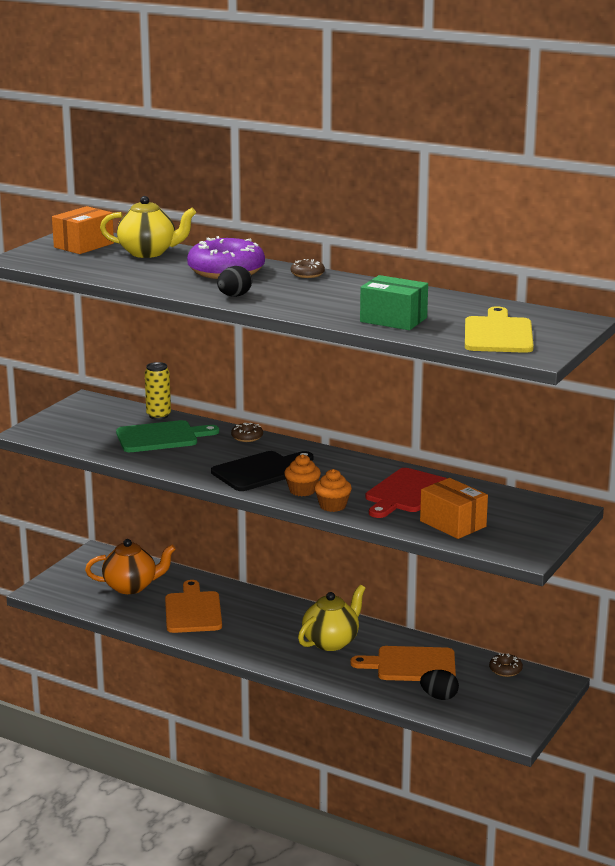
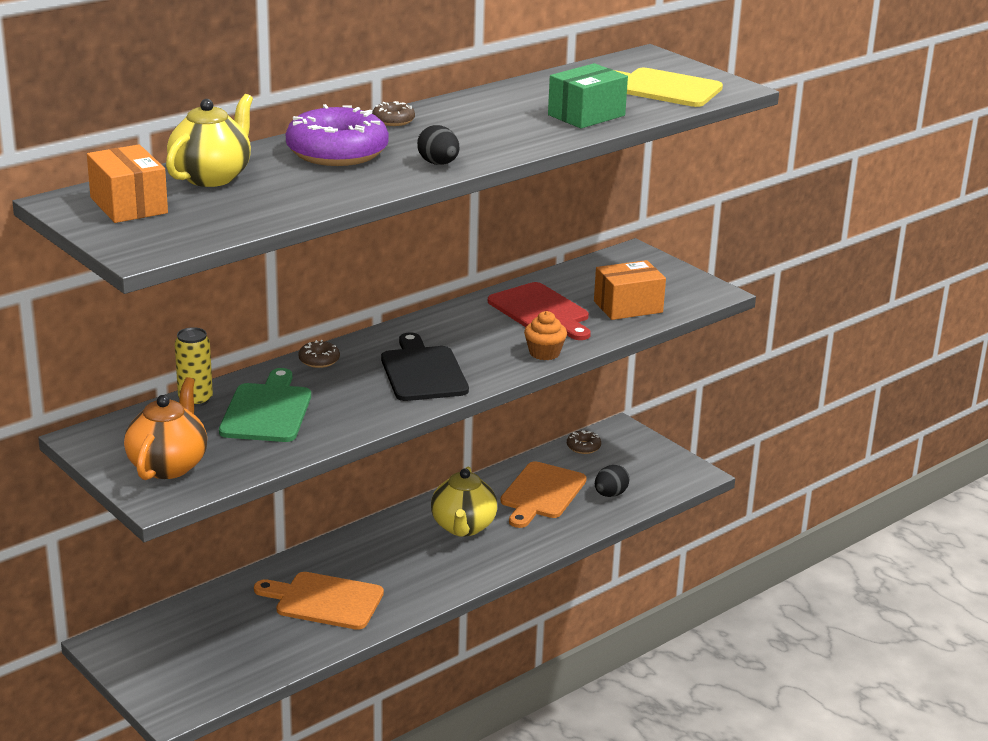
camera: 70 degrees left, 5 degrees up
orange teapot [85,539,176,594] -> orange teapot moved to [124,377,207,480]
orange cupcake [284,454,321,496] -> none
yellow teapot [298,585,366,651] -> yellow teapot turned 150 degrees counterclockwise [431,467,497,537]

